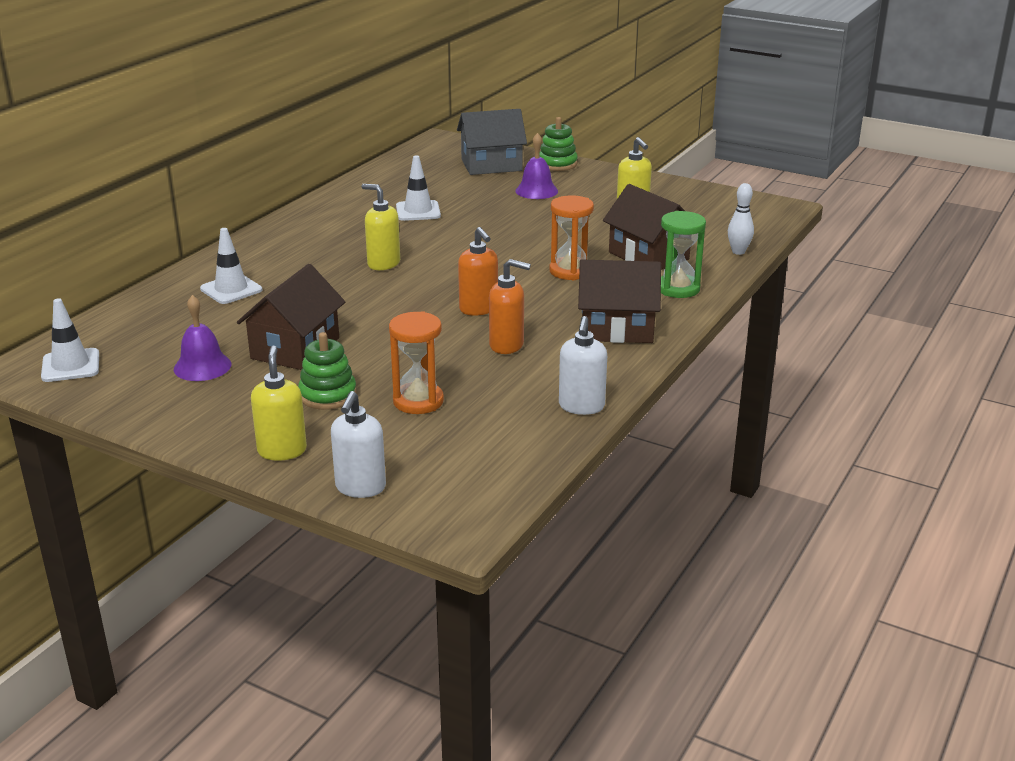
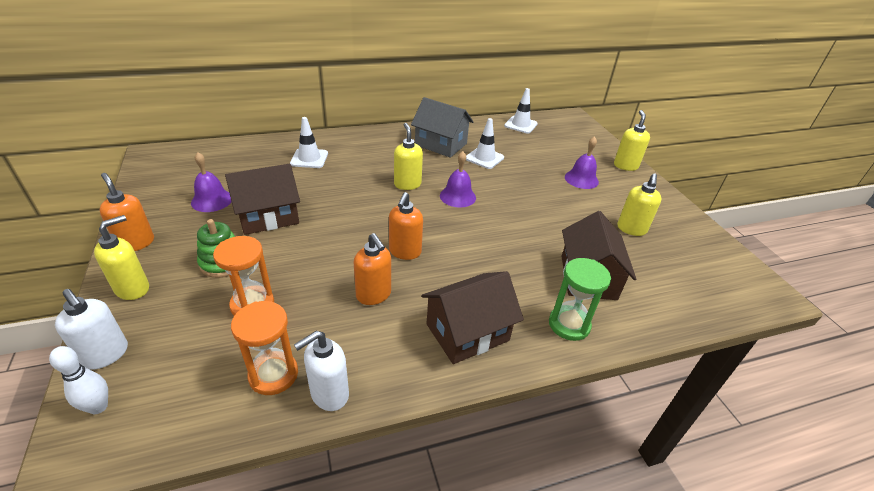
camera: 40 degrees right, 10 degrees up
white traffic cone [41,298,99,382] -> white traffic cone moved to [504,88,538,134]
white soap dispenser [331,391,386,498] -> white soap dispenser turned 105 degrees counterclockwise [55,289,128,370]
grey house [457,109,527,175] -> grey house moved to [411,97,474,158]
green stacking toy [539,117,578,171] -> yellow soap dispenser [614,110,650,171]
orange hourglass [550,195,594,280] -> orange hourglass moved to [231,301,298,395]
brown house [578,259,661,343] -> brown house turned 75 degrees counterclockwise [421,271,524,364]
white bowling pin [728,183,754,255] -> white bowling pin moved to [49,346,108,414]
none -> orange soap dispenser [99,173,154,251]
none -> purple bell [440,151,476,208]

